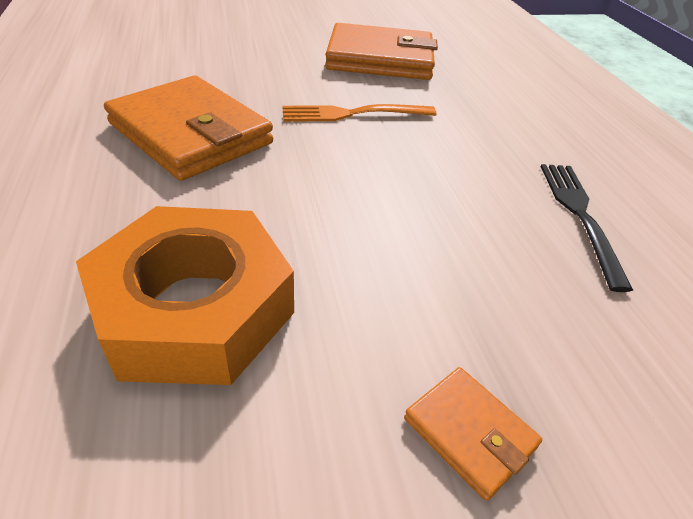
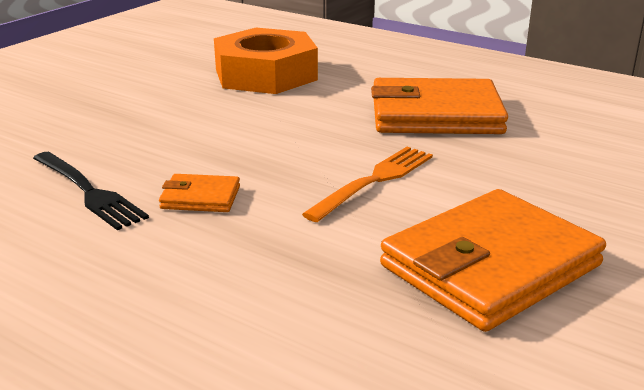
camera: 140 degrees right, 15 degrees down
orange wallet [404,367,542,501] -> orange wallet moved to [159,174,240,212]

